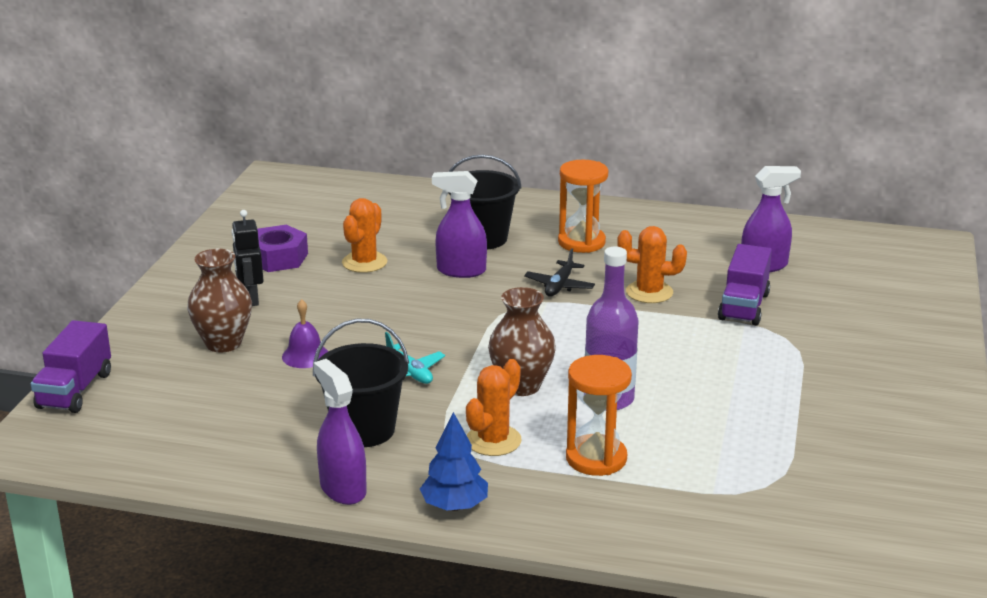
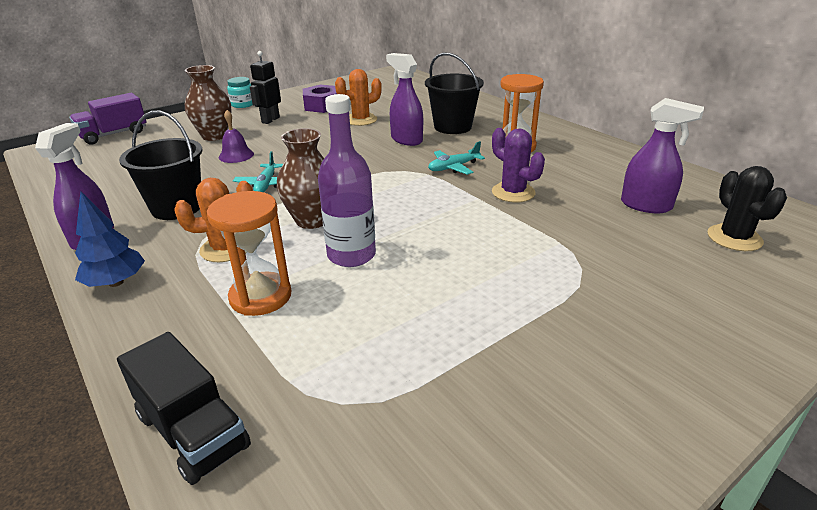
camera: 40 degrees right, 5 degrees up
black plane [524,248,595,297] -> turquoise plane [428,141,485,175]
orange cactus [617,226,687,303] -> purple cactus [492,128,545,203]
purple truck [718,244,772,325] -> none
none -> black truck [117,332,251,485]
none -> turquoise jar [227,77,253,108]
none -> black cactus [707,166,787,251]

